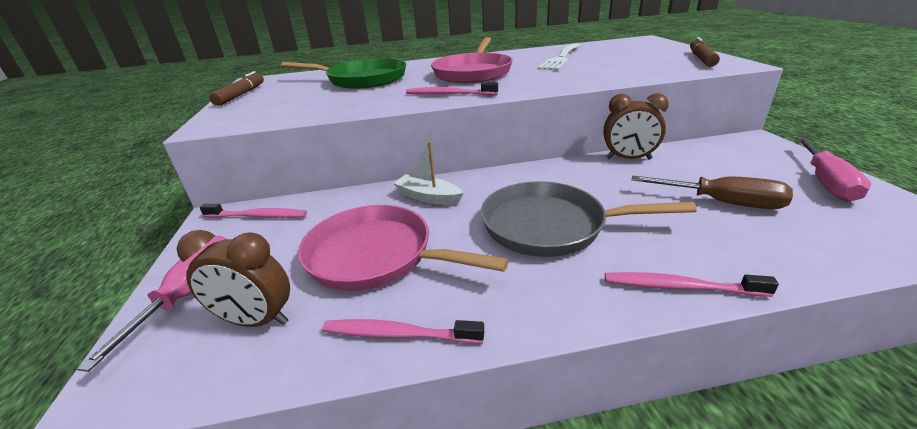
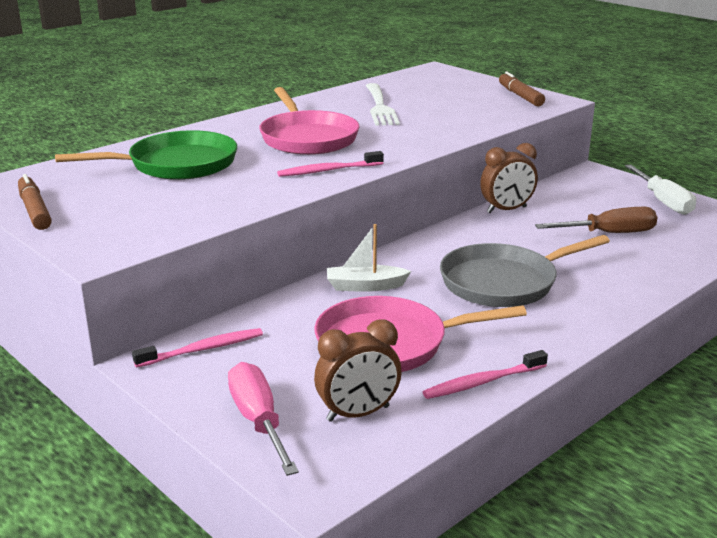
camera: 35 degrees left, 5 degrees down
pink toothbrush [605,272,779,297] -> none
pink screwdriver [796,137,871,202] -> white screwdriver [625,165,696,215]

